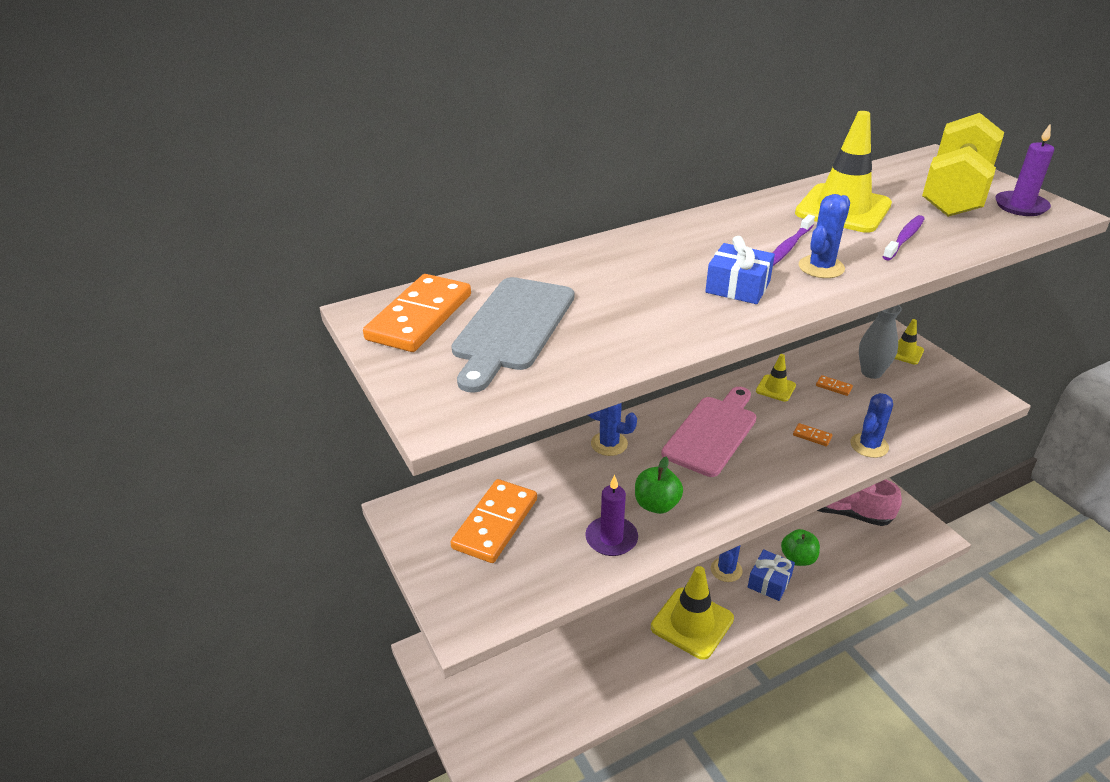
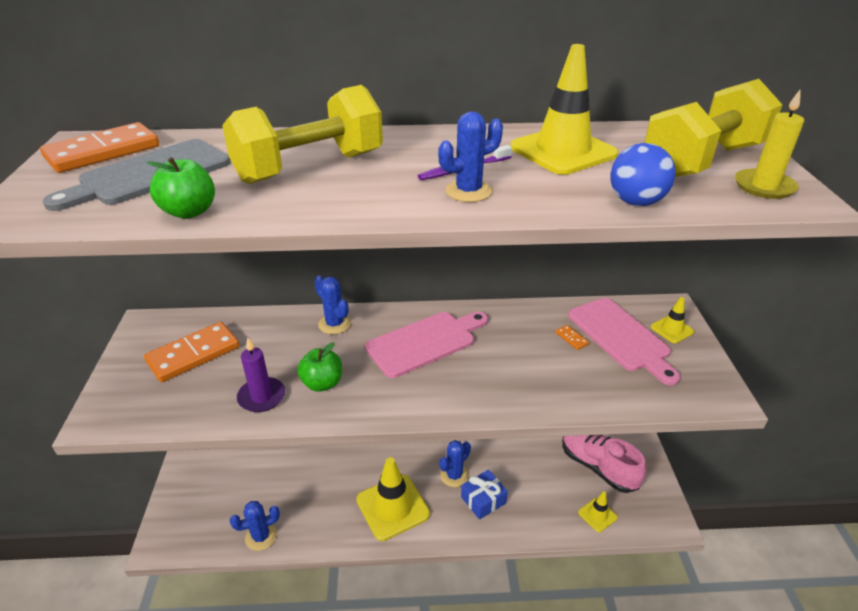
camera: 25 degrees right, 0 degrees up
blue gift [705,236,775,304] -> none
yellow traffic cone [756,354,796,402] -> yellow traffic cone moved to [578,491,618,532]
green apple [781,529,820,566] -> green apple moved to [146,157,215,219]
orange domino [793,423,832,446] -> none
blue cactus [850,393,893,458] -> blue cactus moved to [230,501,280,551]
grey vase [859,305,902,379] -> pink cutting board [568,298,681,385]
purple toothbrush [883,215,925,261] -> none
purple candle [995,123,1054,216] -> yellow candle [735,90,804,199]
none -> yellow dumbbell [222,85,383,184]
none -> blue ball [611,143,676,206]

